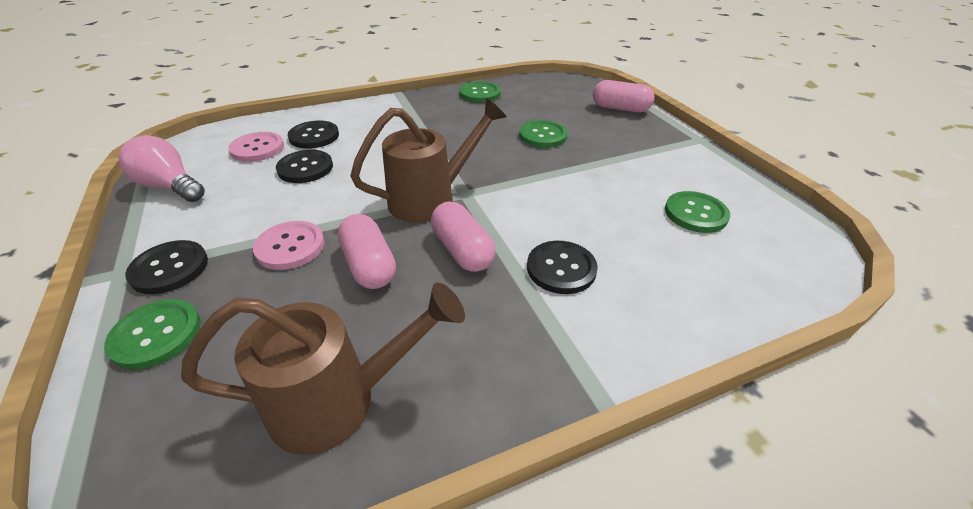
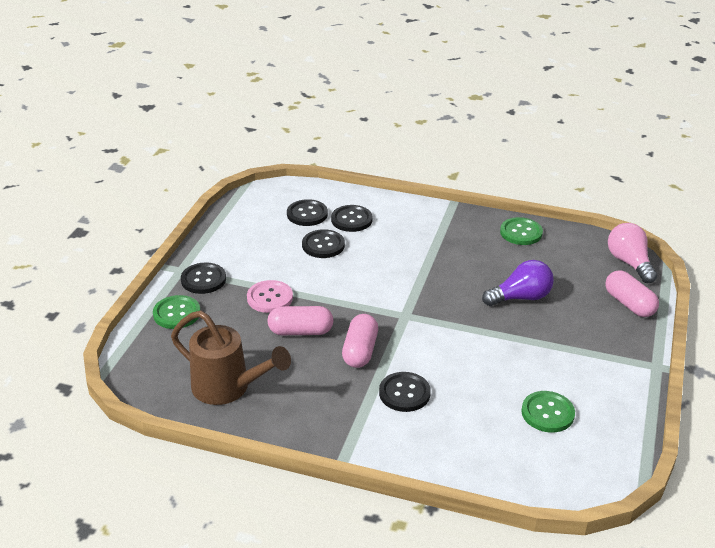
camera: 40 degrees right, 5 degrees down
pink light bulb [119,135,205,202] -> pink light bulb moved to [608,223,657,283]
pink button [228,132,284,162] -> black button [287,199,328,226]
pink capsule [338,214,396,289] -> pink capsule turned 75 degrees clockwise [267,306,334,335]
brown watering can [350,98,507,223] -> none
green button [519,120,568,148] -> purple light bulb [482,260,554,306]

